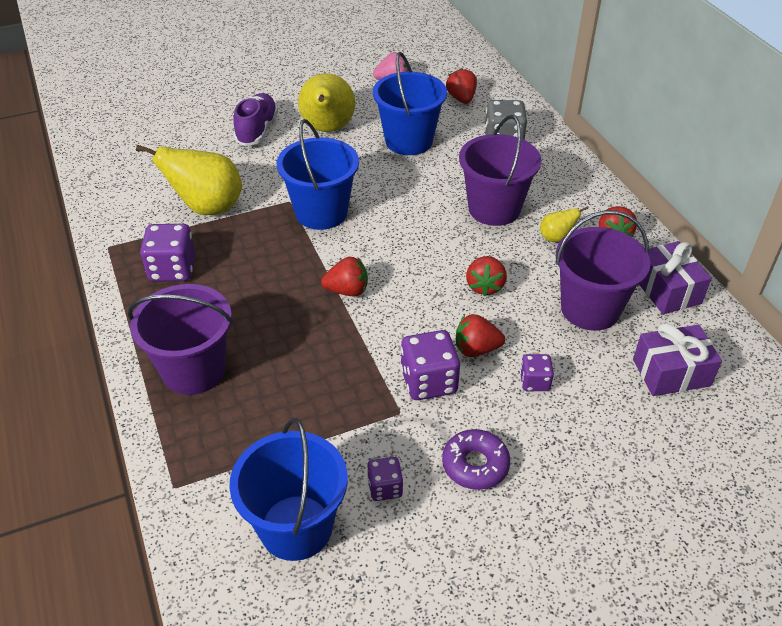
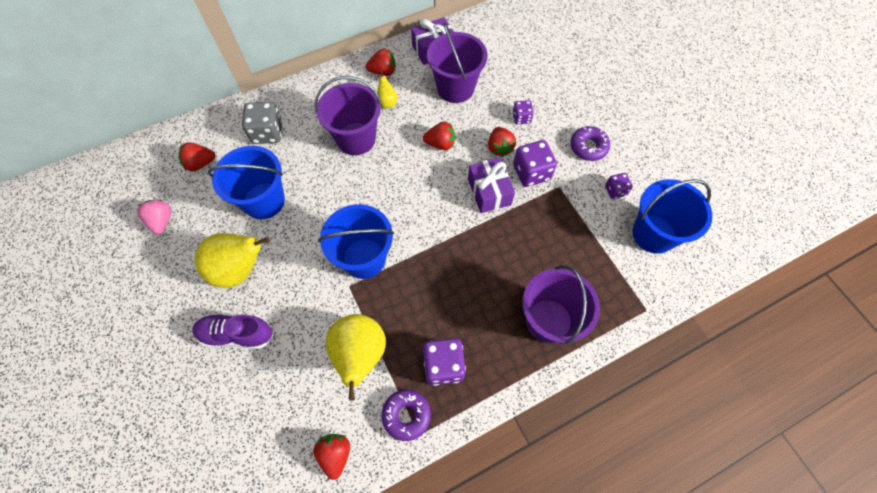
camera: 95 degrees left, 20 degrees up
red strawberry [321,257,368,296] -> red strawberry moved to [313,434,350,480]
purple gift [633,323,722,396] -> purple gift moved to [468,158,515,213]
none -> purple donut [381,389,431,441]

